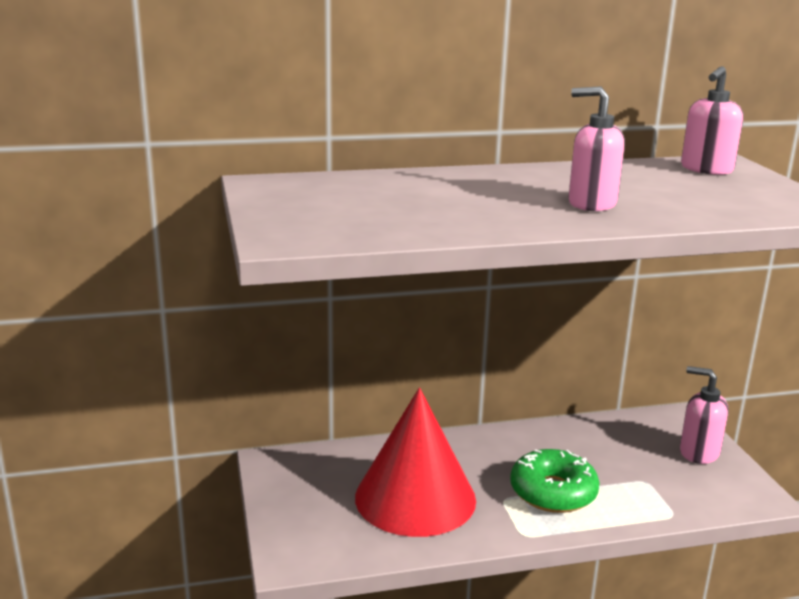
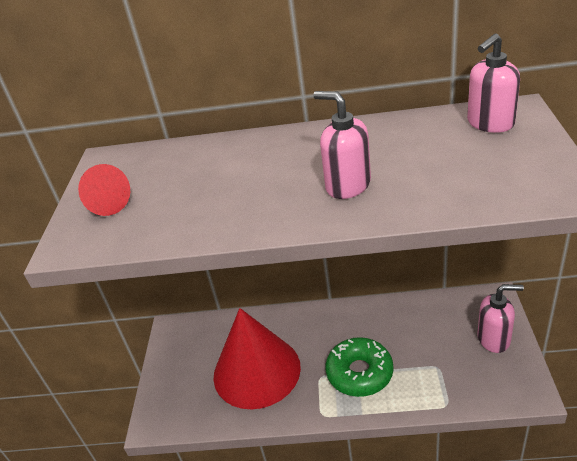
camera: 20 degrees right, 15 degrees up
pink soap dispenser [680,366,728,464] -> pink soap dispenser turned 135 degrees clockwise [477,284,524,353]
none -> red cone [78,164,130,216]

